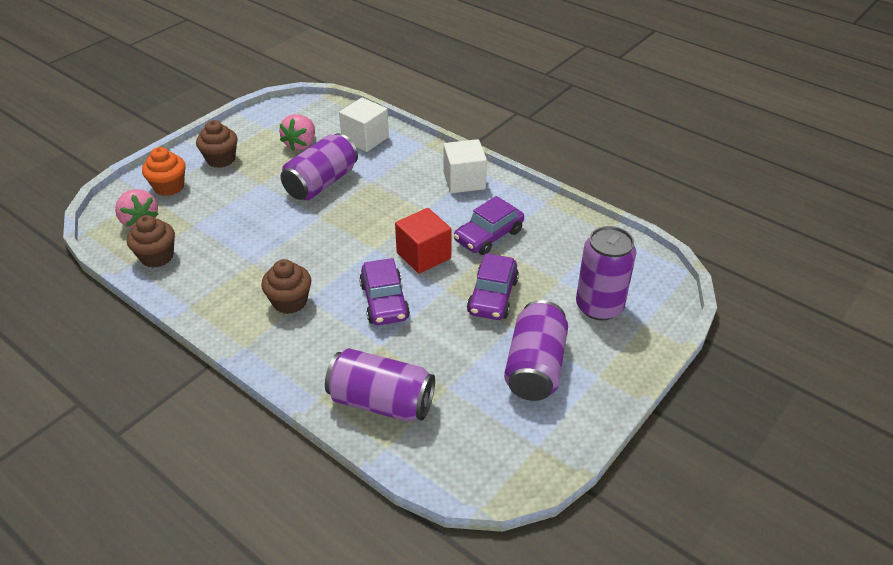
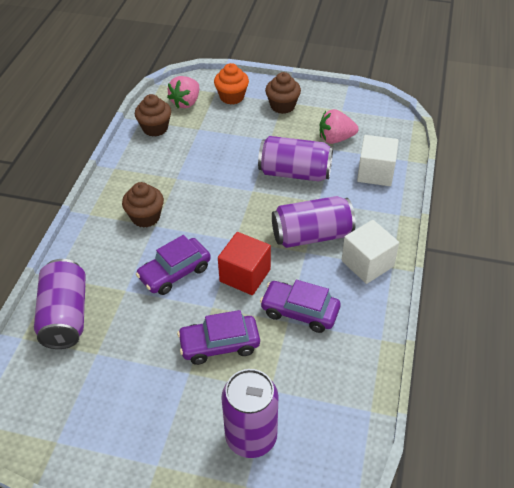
camera: 65 degrees right, 5 degrees up
purple can [504,300,568,401] -> purple can moved to [272,196,356,248]

